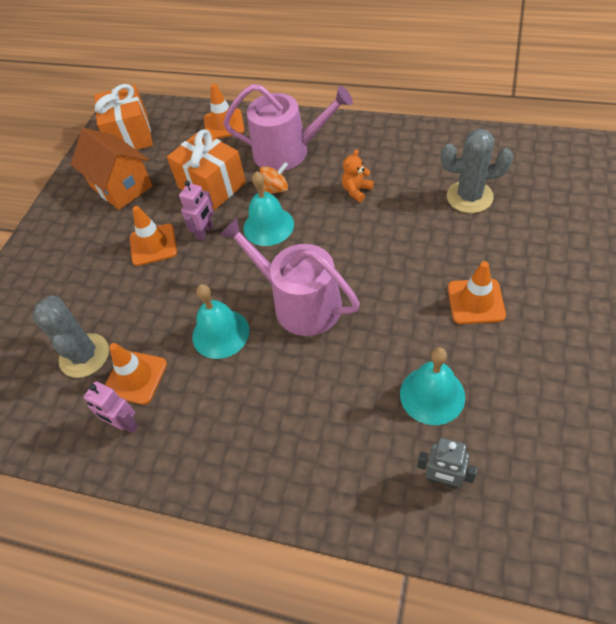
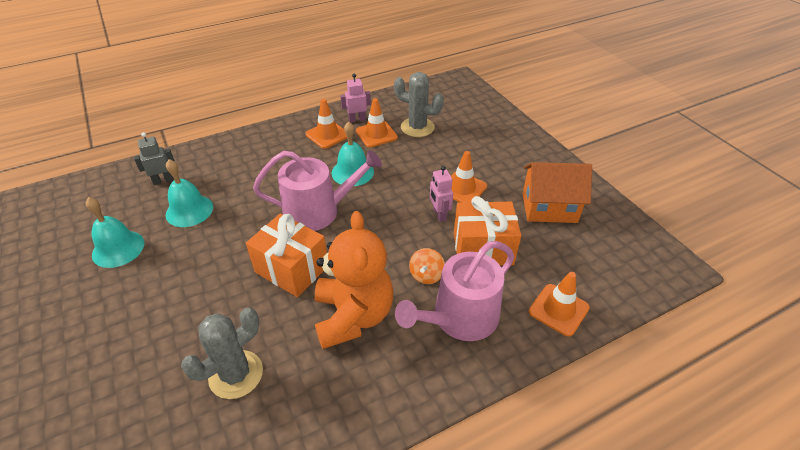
camera: 130 degrees right, 10 degrees down
orange gift [94,84,153,150] -> orange gift moved to [246,214,327,297]
turquoise bell [243,171,294,246] -> turquoise bell moved to [86,197,144,268]
orange teddy bear [342,149,374,202] -> orange teddy bear [315,211,393,349], size x2.46
orange traffic cone [448,261,506,324] -> orange traffic cone moved to [306,99,347,149]

